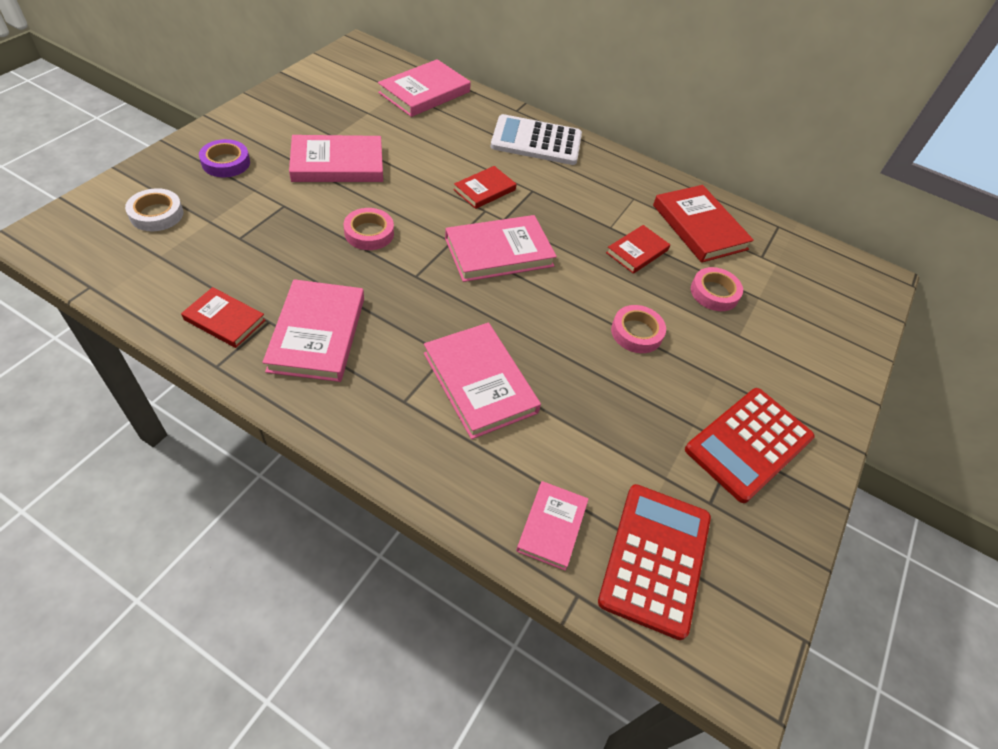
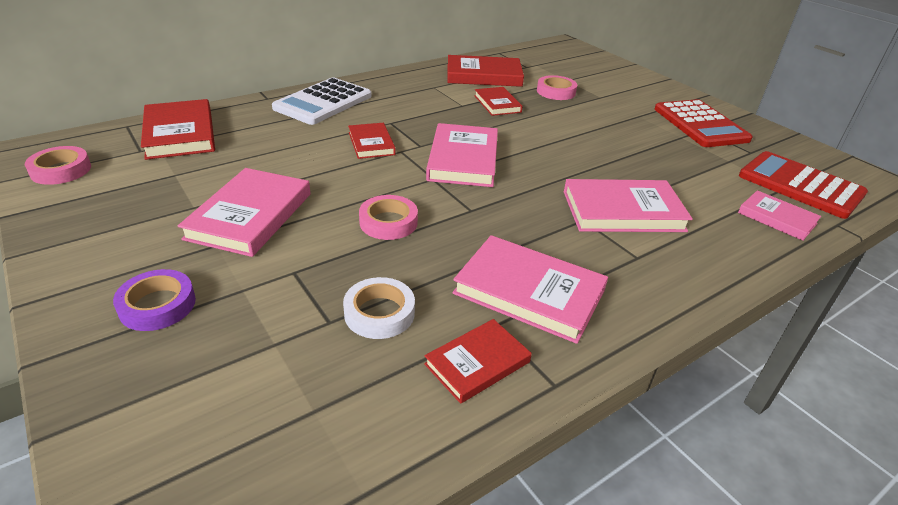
camera: 60 degrees left, 15 degrees down
white tape [125,188,183,231] -> white tape moved to [343,277,415,339]
pink book [378,59,471,117] -> red book [141,99,215,160]
pink tape [611,305,666,353] -> pink tape moved to [25,146,91,185]

